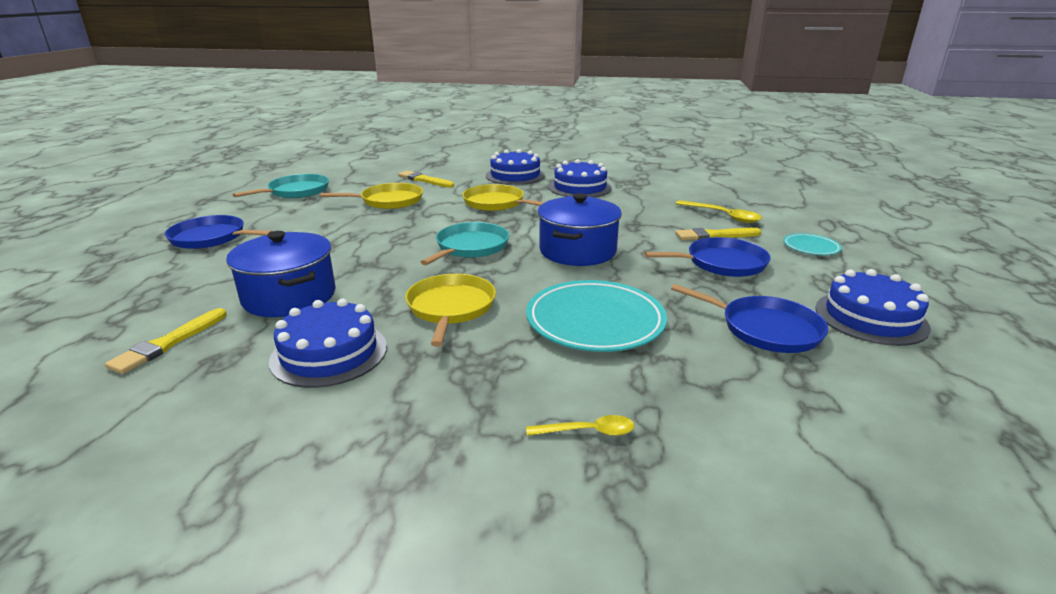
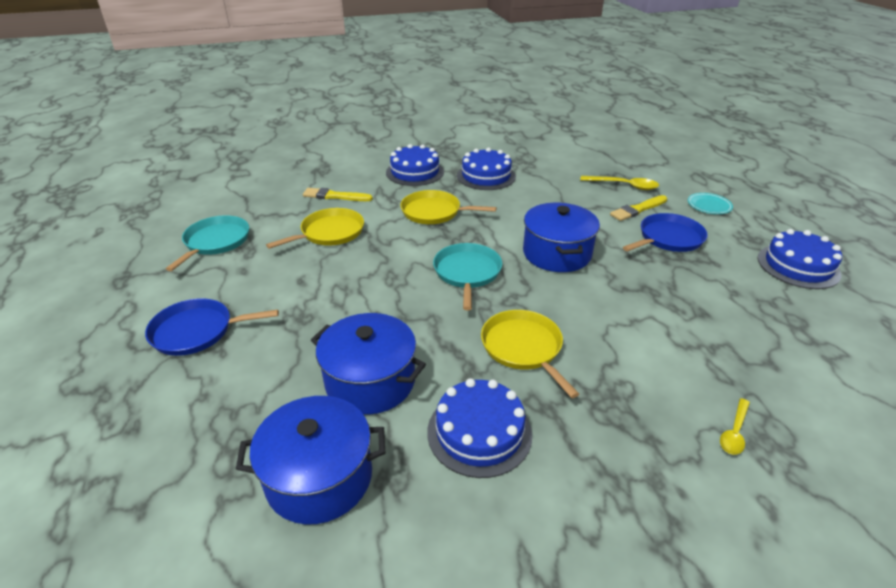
camera: 25 degrees left, 10 degrees up
yellow brush [105,308,227,374] -> blue pot [236,396,385,525]
turquoise plate [526,280,667,352] -> none
yellow spoon [526,415,635,436] -> yellow spoon turned 150 degrees clockwise [720,398,750,455]
blue pan [671,284,828,353] -> none

